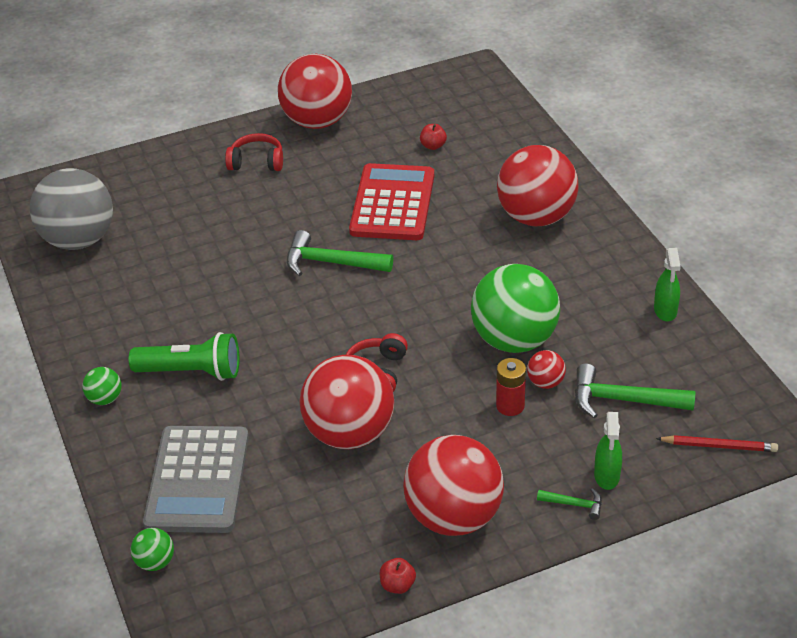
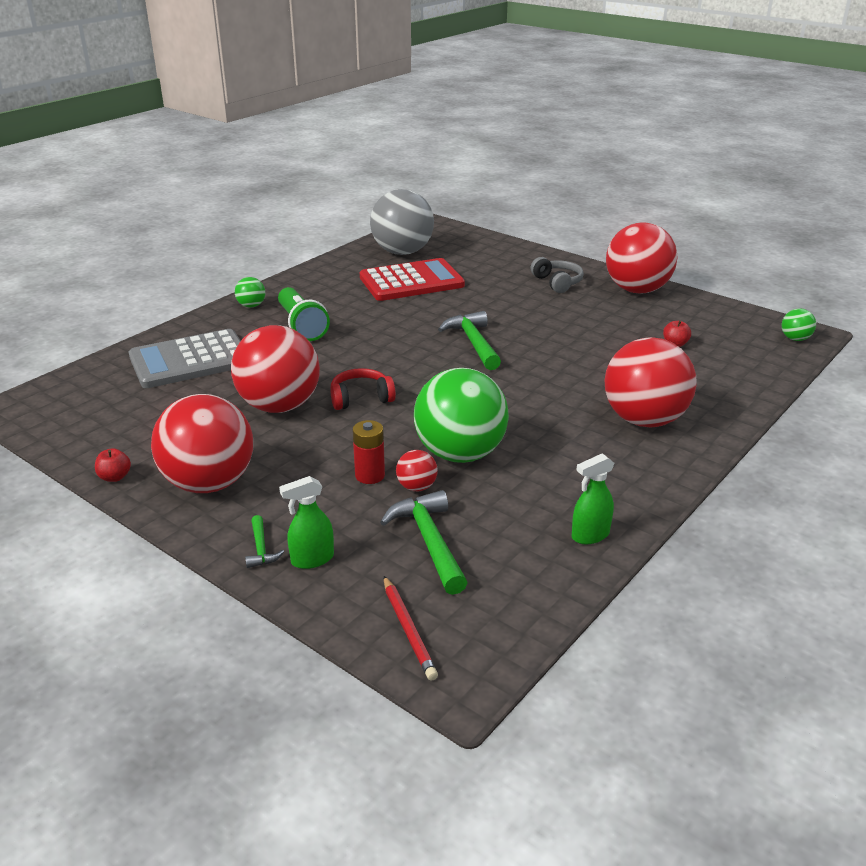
camera: 60 degrees right, 10 degrees down
green ball [131,528,174,571] -> green ball moved to [782,308,816,341]
red headphones [225,133,283,171] -> grey headphones [531,257,584,293]
red calculator [349,163,434,240] -> red calculator moved to [360,258,465,301]

